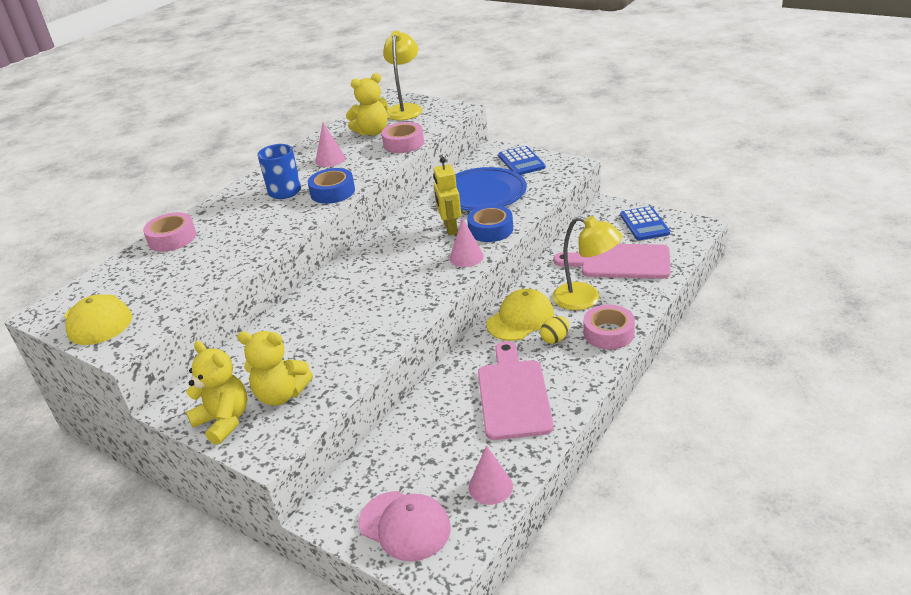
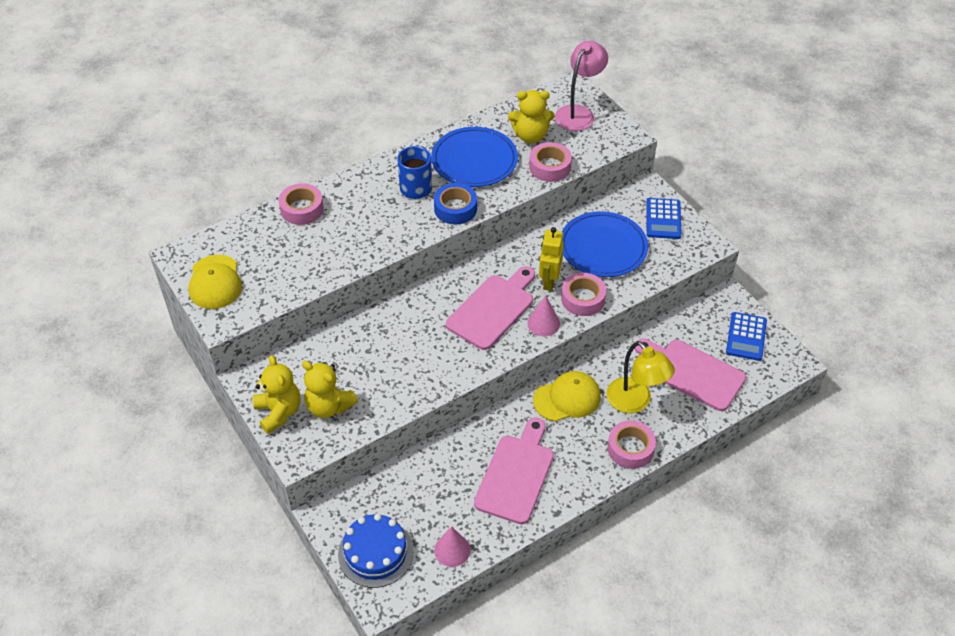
camera: 20 degrees right, 15 degrees up
pink cone [315,123,346,167] -> blue plate [431,127,518,187]
pink cap [359,491,451,561] -> blue cake [338,514,414,588]
yellow lamp [383,31,422,120] -> pink lamp [555,41,608,131]
blue tape [467,205,513,242] -> pink tape [561,273,606,316]
yellow egg [540,316,569,344] -> none
none -> pink cutting board [446,266,535,350]

